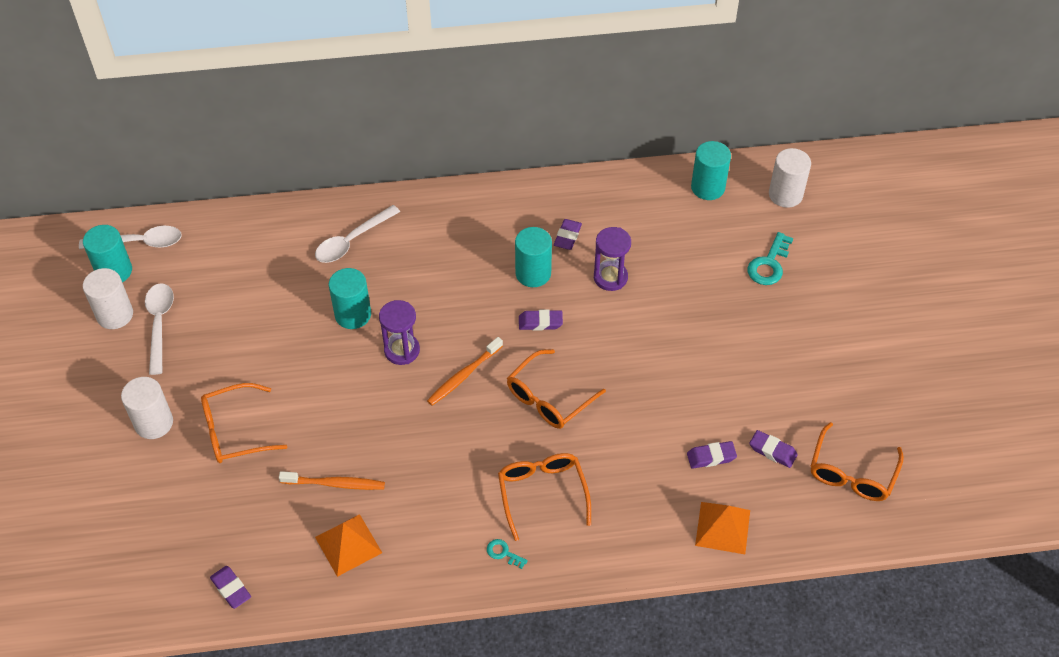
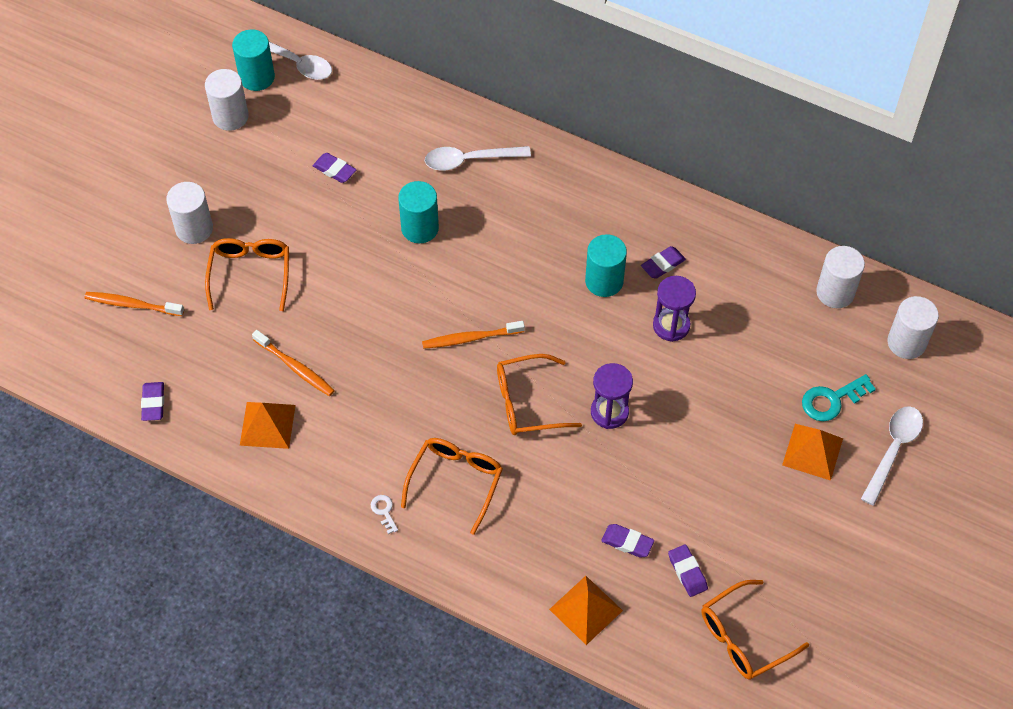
camera: 35 degrees right, 5 degrees up
white spoon [145,283,174,375] -> white spoon moved to [861,406,923,505]
orange glasses [201,383,287,463] -> orange glasses turned 75 degrees clockwise [205,238,289,311]
purple hourglass [379,300,420,365] -> purple hourglass moved to [591,363,633,429]
turquoise key [487,539,528,569] -> white key [371,495,398,534]
purple eraser [519,309,563,331] -> purple eraser moved to [313,153,357,183]
turquoise cylinder [691,141,731,200] -> white cylinder [816,246,865,308]
none -> orange toothbrush [84,292,184,316]
none -> orange pyramid [782,424,843,481]

